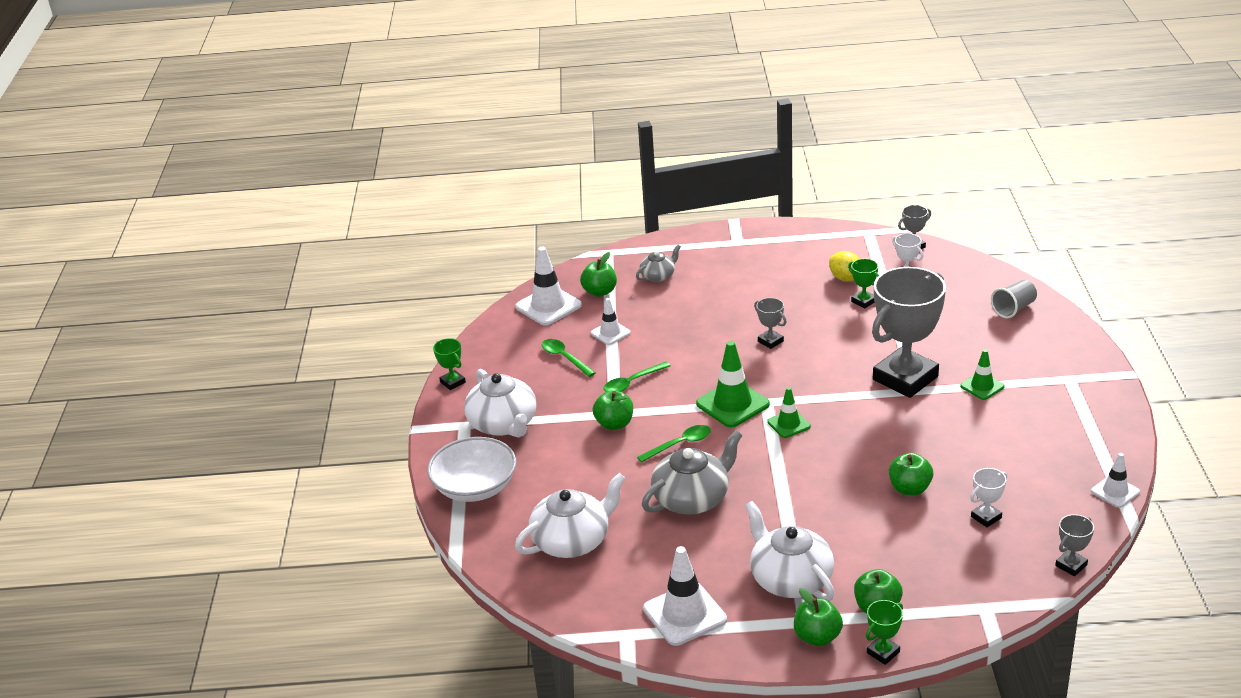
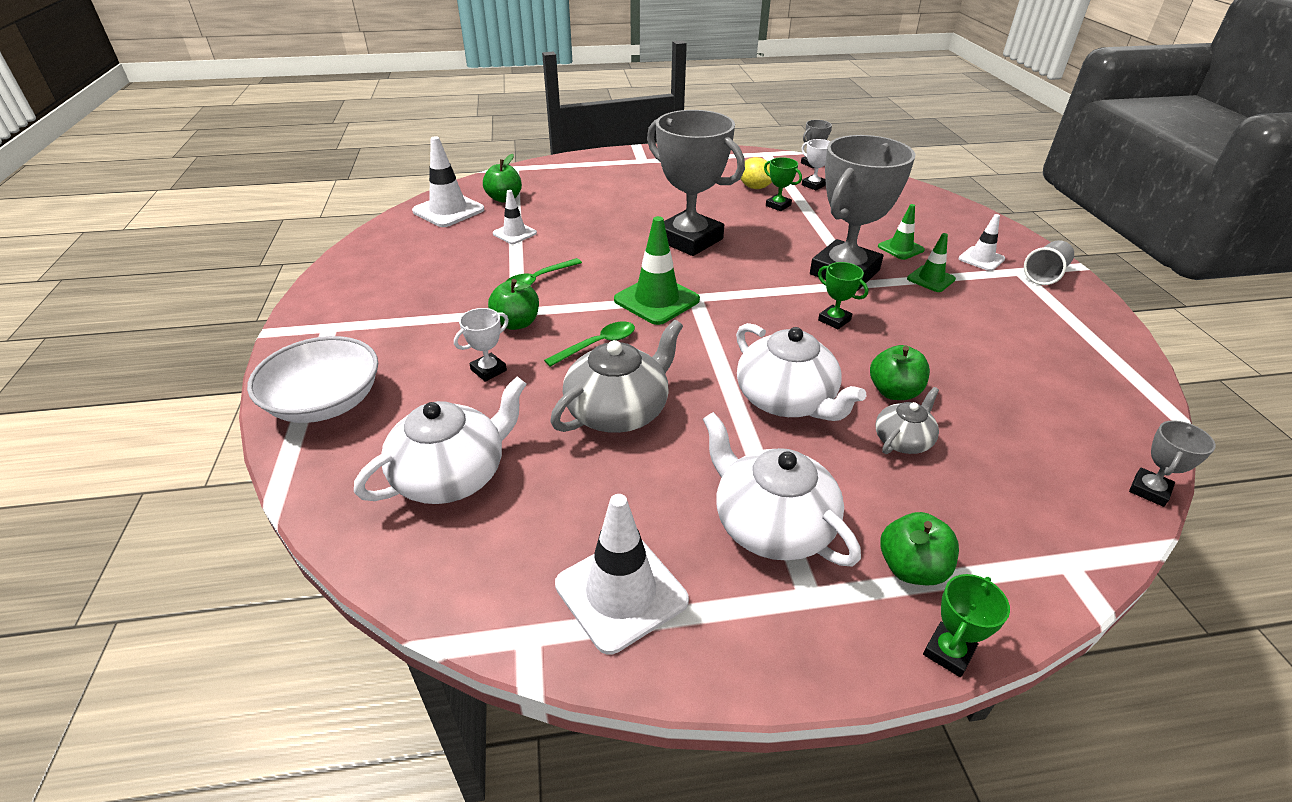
camera: 10 degrees left, 5 degrees up
green trophy [433,338,466,390] -> green trophy moved to [818,262,868,329]
white teapot [464,369,536,438] -> white teapot moved to [736,323,866,421]
green spoon [542,339,595,377] -> none
grey teapot [636,245,681,282] -> grey teapot moved to [875,387,939,454]
grey trophy [754,298,787,349] -> grey trophy [647,110,745,256], size x2.42
green traffic cone [767,387,811,438] -> green traffic cone moved to [878,204,925,260]
green apple [794,588,843,646] -> none
white trophy [970,468,1007,527] -> white trophy moved to [454,308,509,382]
grey cup [991,280,1037,318] -> grey cup moved to [1024,240,1074,285]
white traffic cone [1091,453,1140,508] -> white traffic cone moved to [958,214,1005,271]

